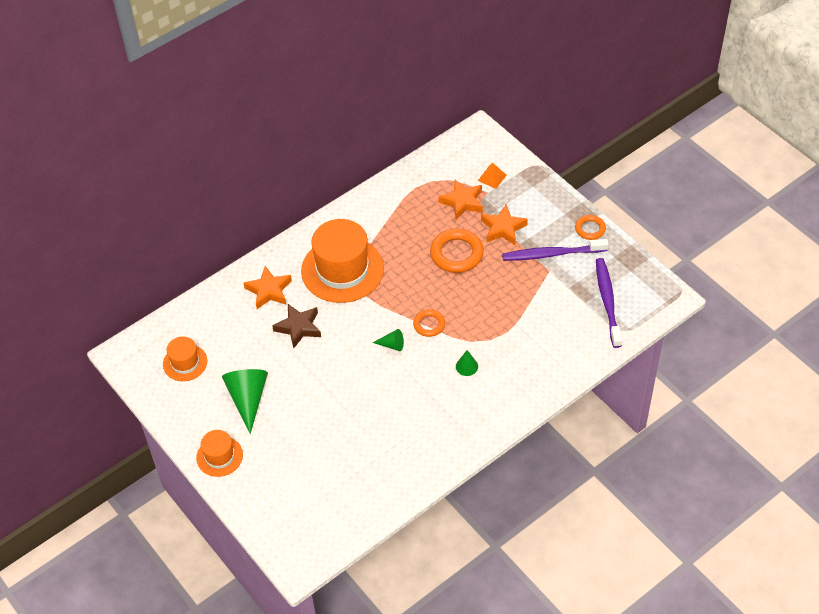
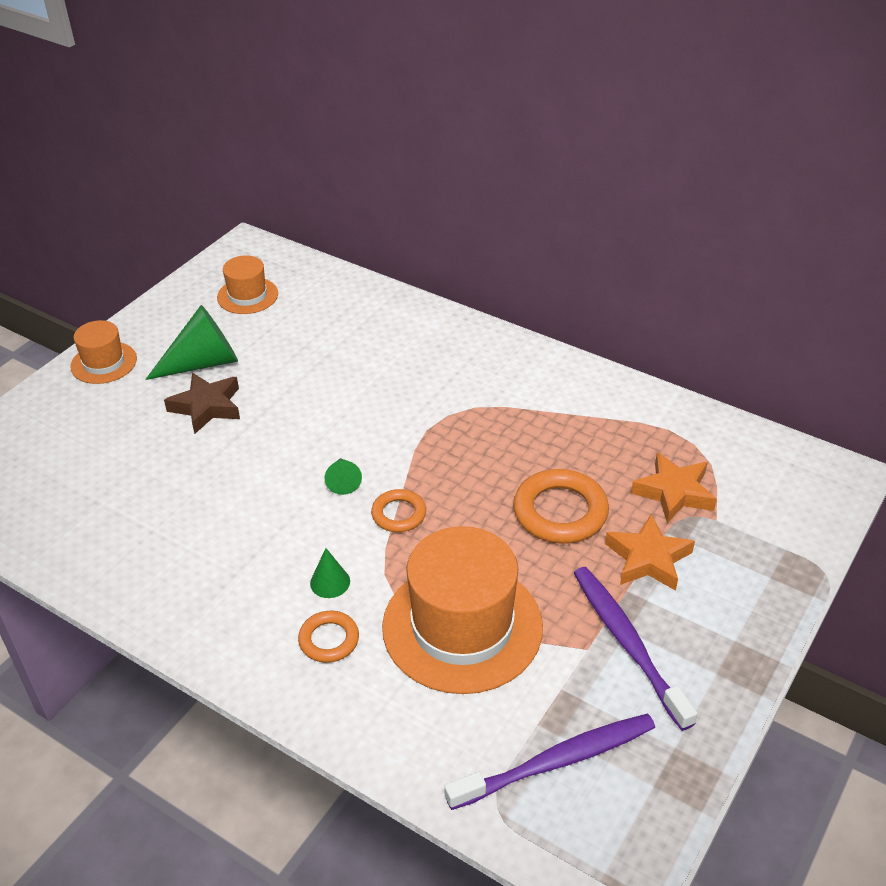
camera: 70 degrees right, 10 degrees down
orange star [243,266,292,309] -> none
brown star [272,304,321,349] -> brown star moved to [164,373,240,434]
orange hat [301,219,384,303] -> orange hat moved to [382,526,543,694]
orange pyramid [478,163,507,189] -> none
orange ring [575,215,606,240] -> orange ring moved to [298,611,359,663]

